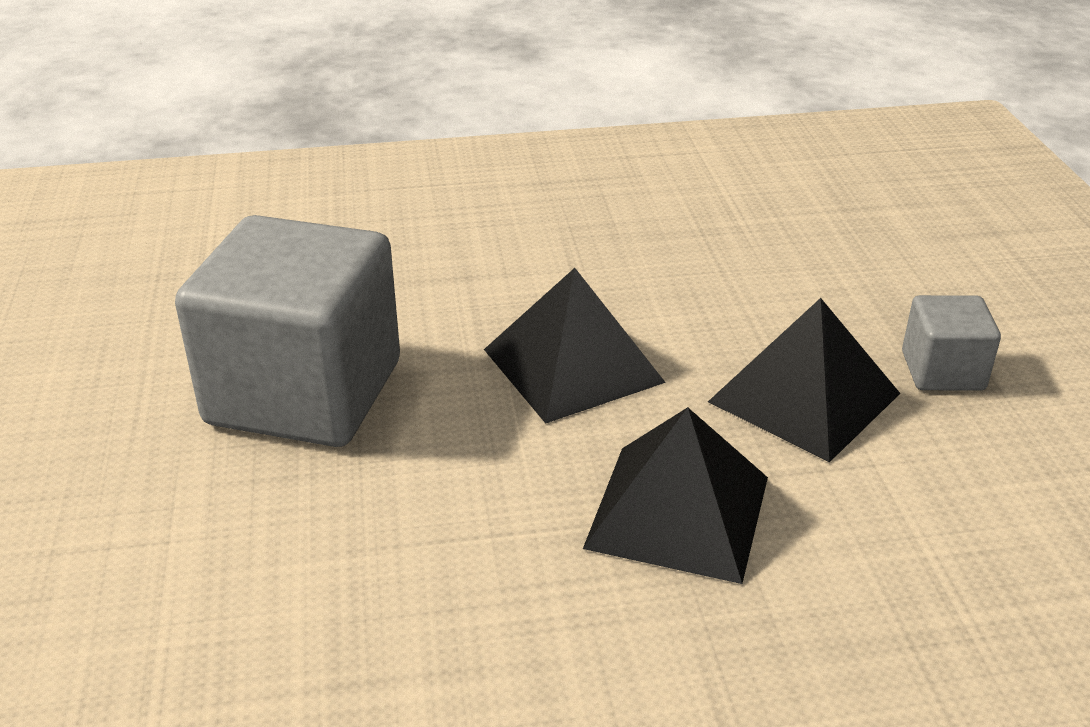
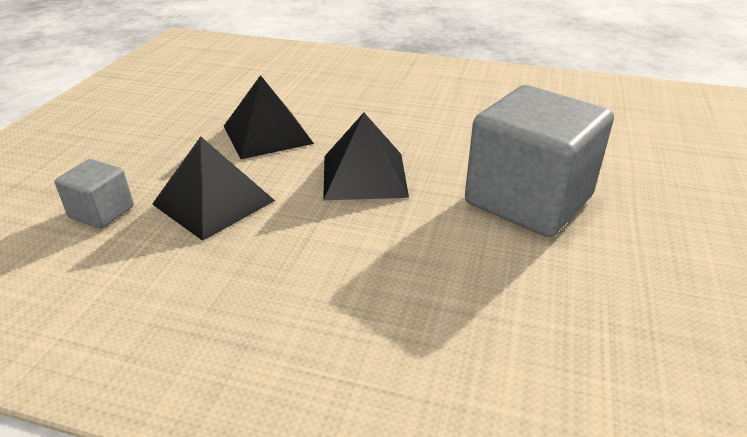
camera: 155 degrees left, 0 degrees up
black pyramid [583,407,768,584] -> black pyramid moved to [152,136,275,241]
grey cube [902,295,1001,391] -> grey cube moved to [55,159,134,229]

